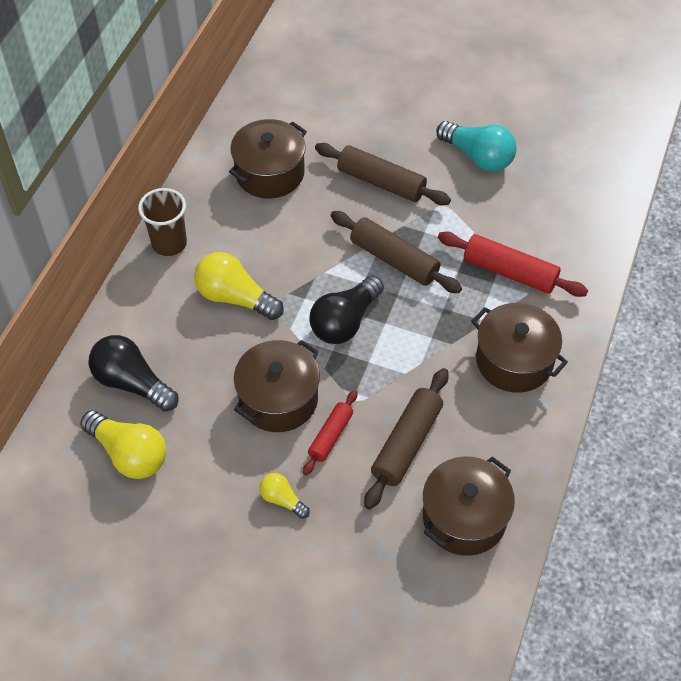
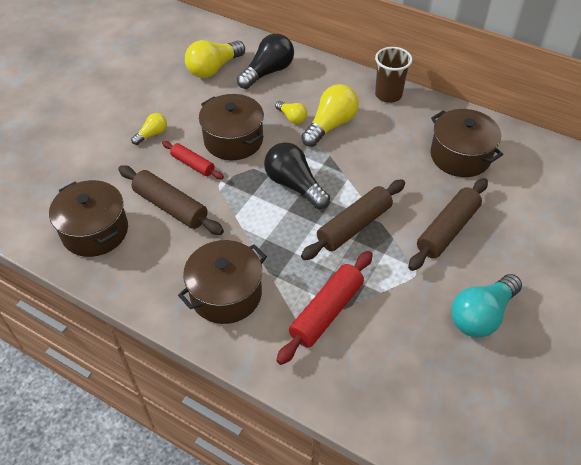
camera: 100 degrees right, 5 degrees down
none -> yellow light bulb [275,101,307,124]

